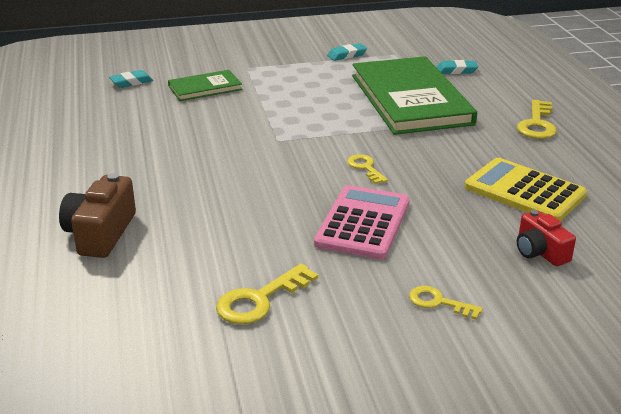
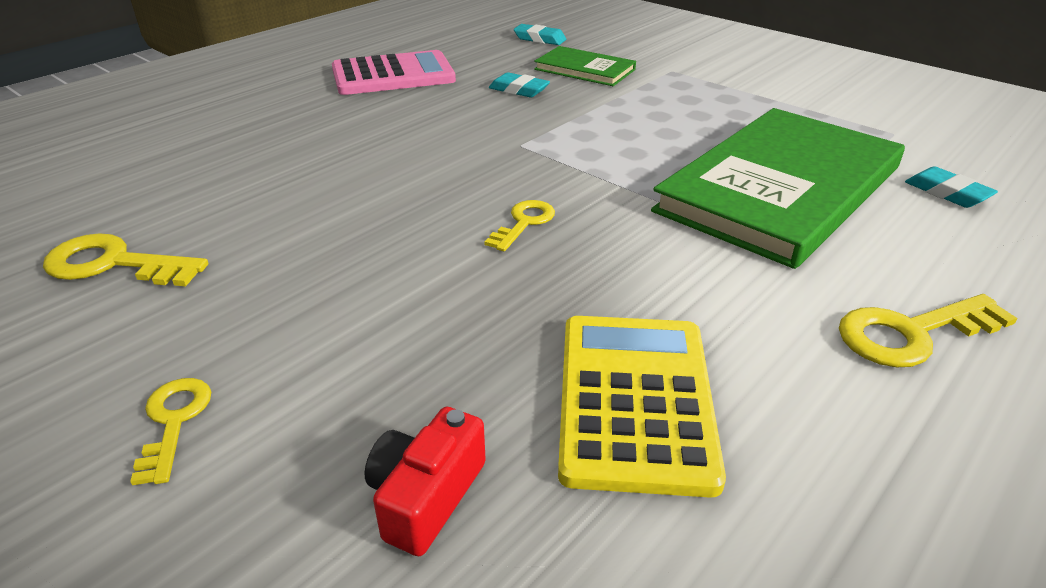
camera: 55 degrees right, 5 degrees up
brown camera [59,173,136,258] -> none
pink calculator [314,185,410,260] -> pink calculator moved to [332,50,456,95]
turquoise eraser [327,43,367,61] -> turquoise eraser moved to [489,72,550,97]

